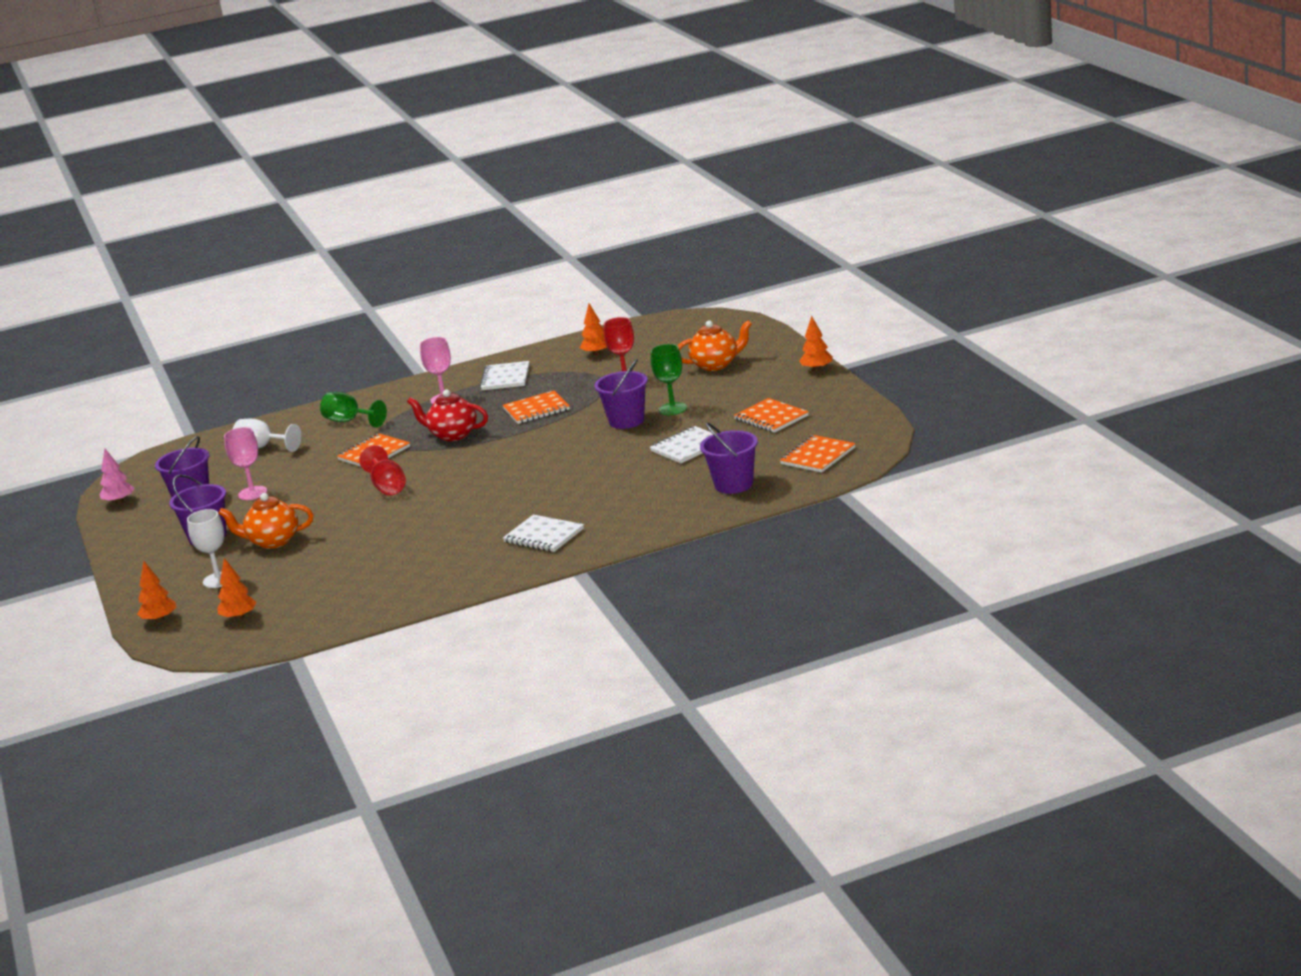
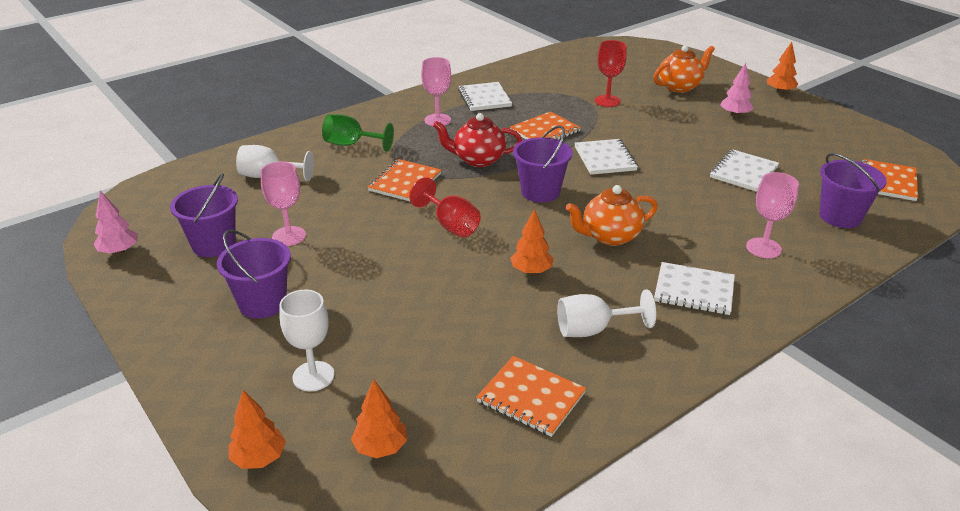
camera: 20 degrees left, 10 degrees up
orange teapot [218,493,313,549] -> orange teapot moved to [566,185,658,246]
orange tree [580,303,607,356] -> orange tree moved to [510,209,554,274]
purple bucket [594,359,648,429] -> purple bucket moved to [513,125,572,203]
green goblet [651,344,687,415] -> none
orange notebook [734,398,809,433] -> orange notebook moved to [476,356,586,437]
none -> white goblet [557,289,656,337]
none -> white notebook [575,139,638,175]
none -> pink tree [720,63,754,117]
none -> pink goblet [746,172,799,258]

